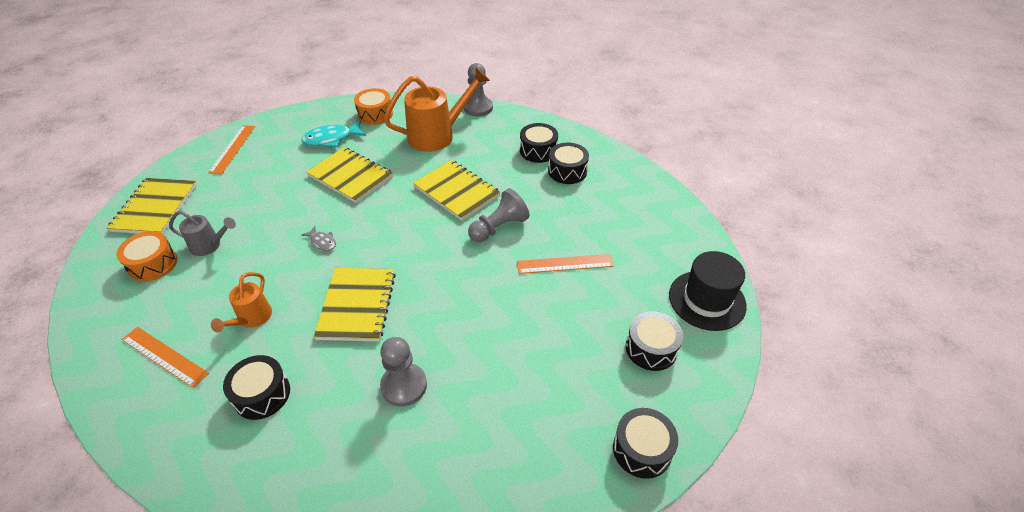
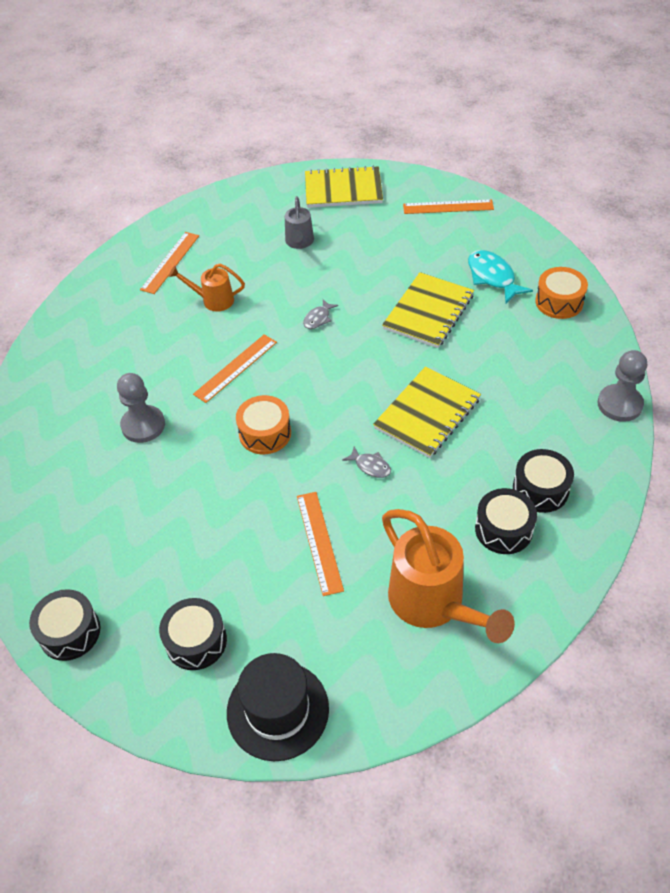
camera: 85 degrees right, 5 degrees up
orange drum [116,231,178,282] -> orange drum moved to [236,395,291,454]
black drum [223,355,290,420] -> none
yellow notebook [314,268,396,341] -> orange ruler [193,334,277,403]
orange watering can [384,67,490,152] -> orange watering can moved to [382,509,515,643]
grey pawn [468,188,529,242] -> grey fish [342,446,391,478]

